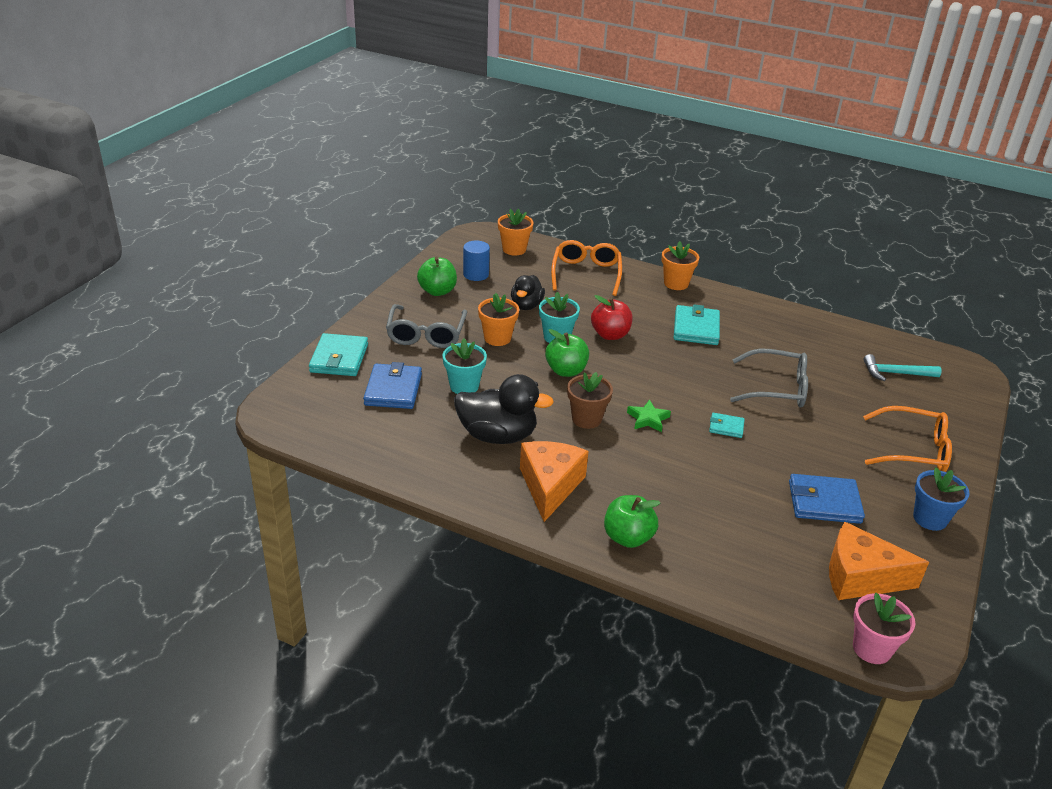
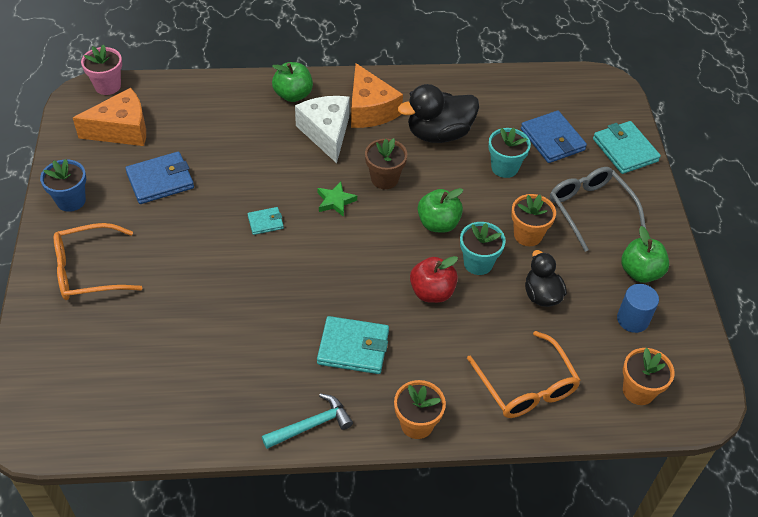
camera: 150 degrees right, 15 degrees up
turquoise wallet [674,304,720,345] -> turquoise wallet turned 60 degrees counterclockwise [317,316,389,374]
grey glasses [730,349,808,408] -> none
turquoise hammer [863,354,942,381] -> turquoise hammer moved to [262,393,353,449]
none -> white cheese [295,96,350,163]

